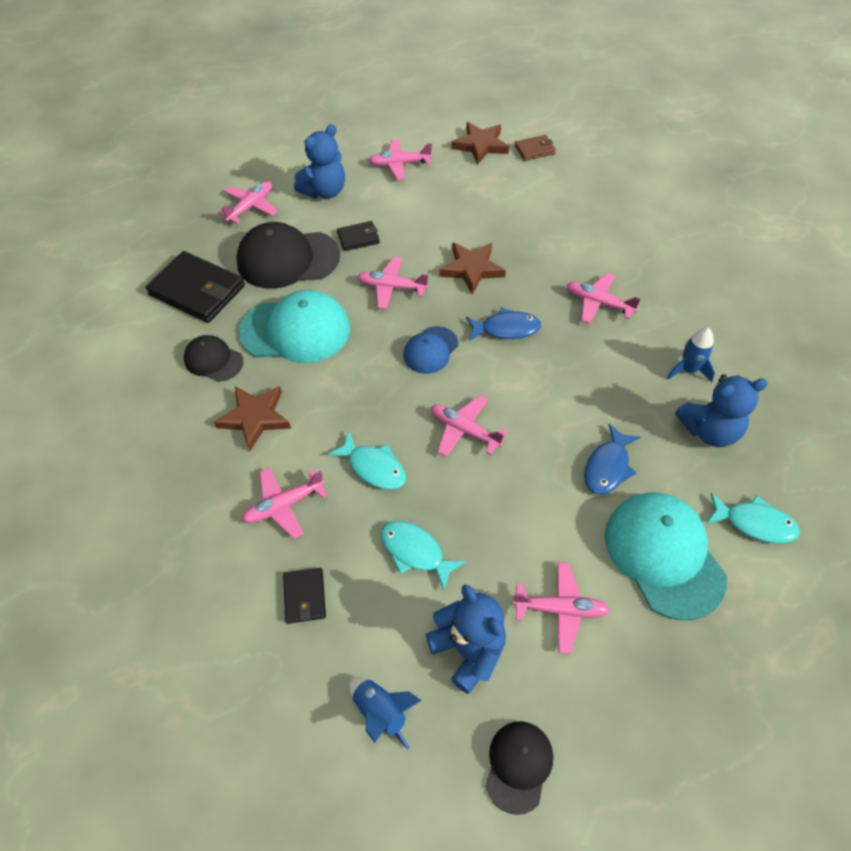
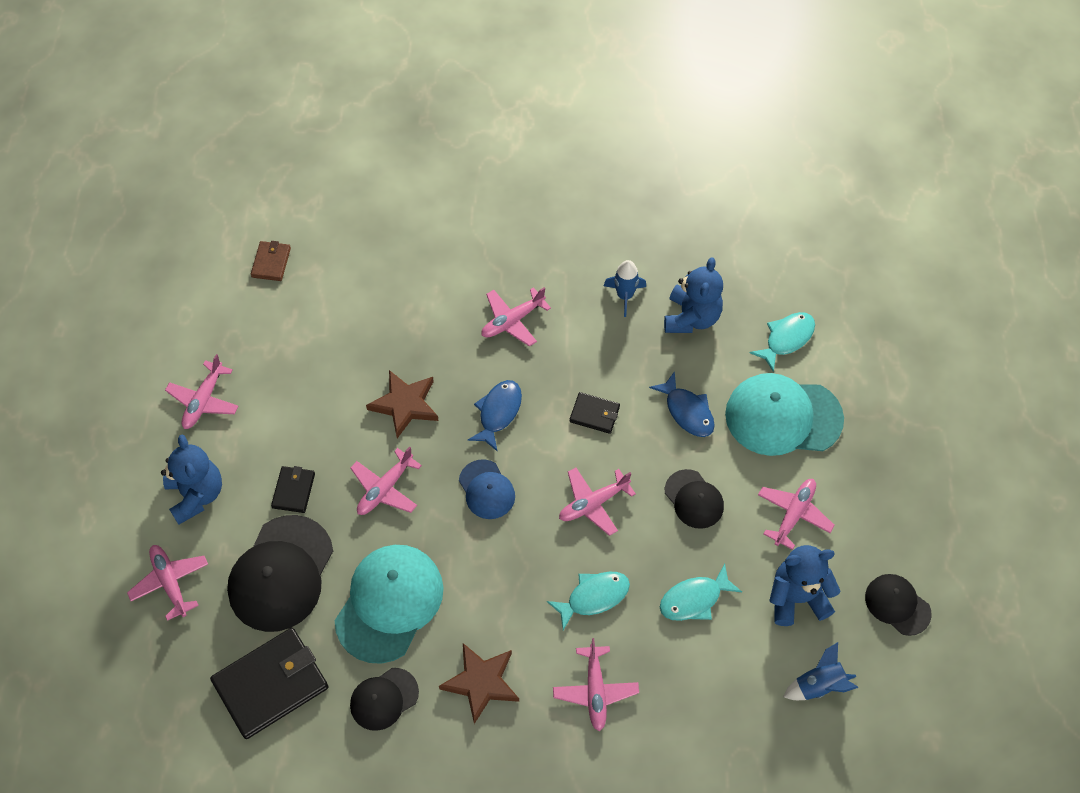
camera: 65 degrees left, 5 degrees up
black wallet [283,568,326,624] -> black wallet moved to [570,392,620,434]
brown star [451,122,509,165] -> none
none -> black cap [665,469,724,529]

